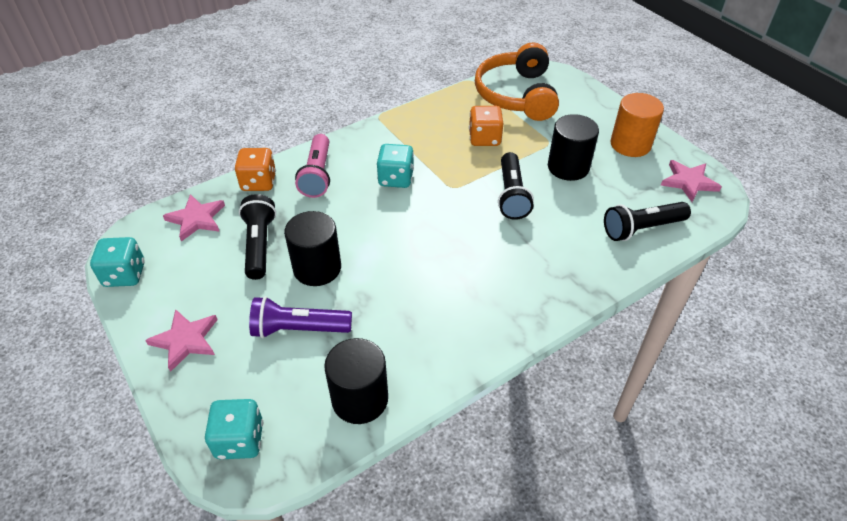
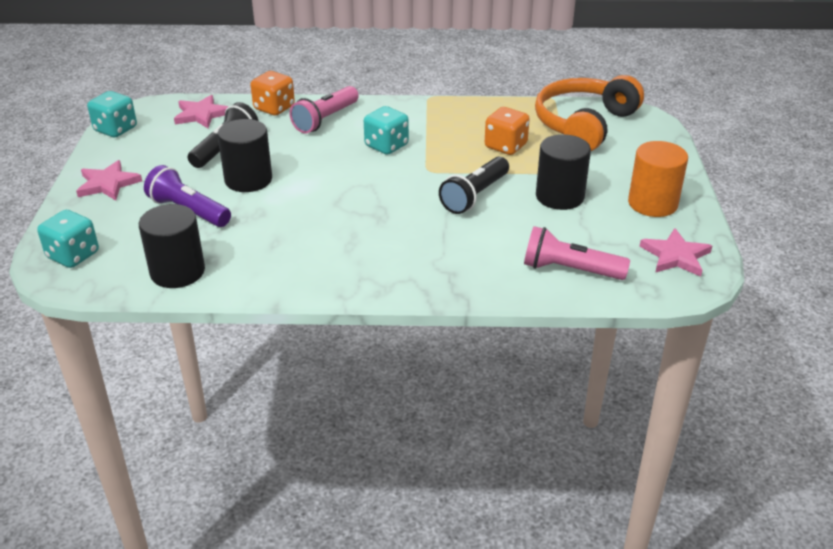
camera: 35 degrees right, 10 degrees down
black flashlight [604,202,691,241] -> pink flashlight [524,226,630,280]

